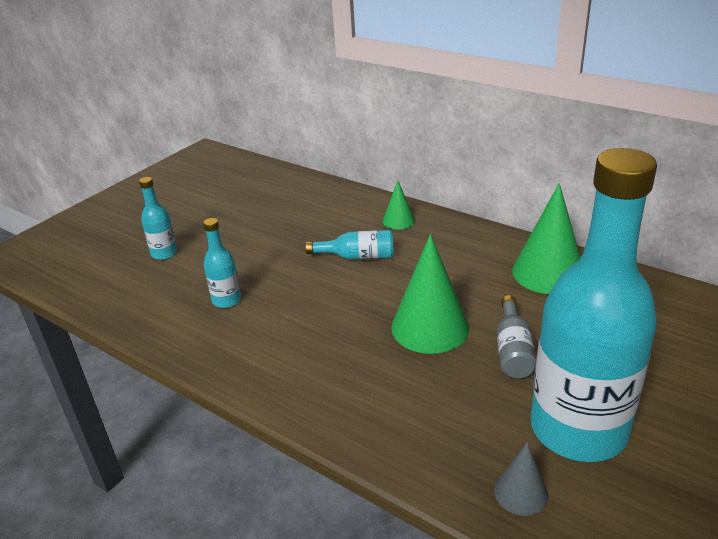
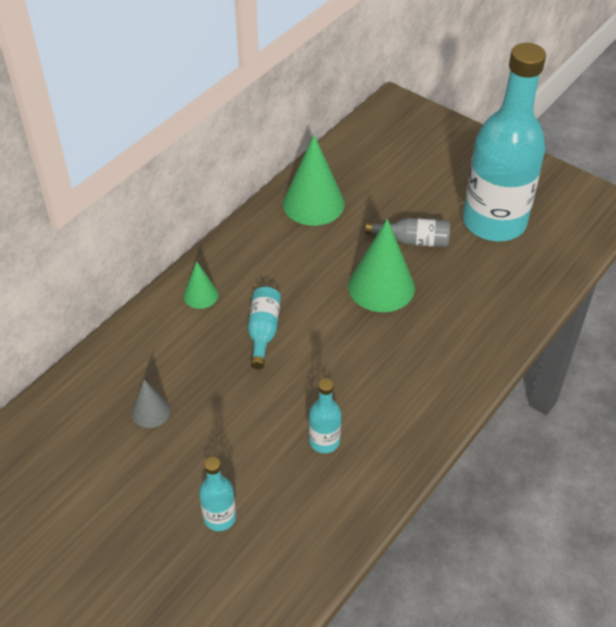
camera: 90 degrees left, 15 degrees up
grey cone [494,442,548,516] -> grey cone moved to [132,380,170,428]

